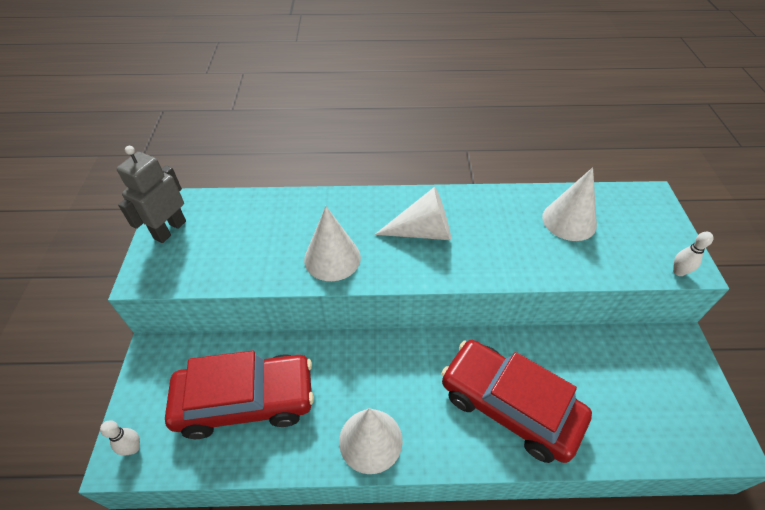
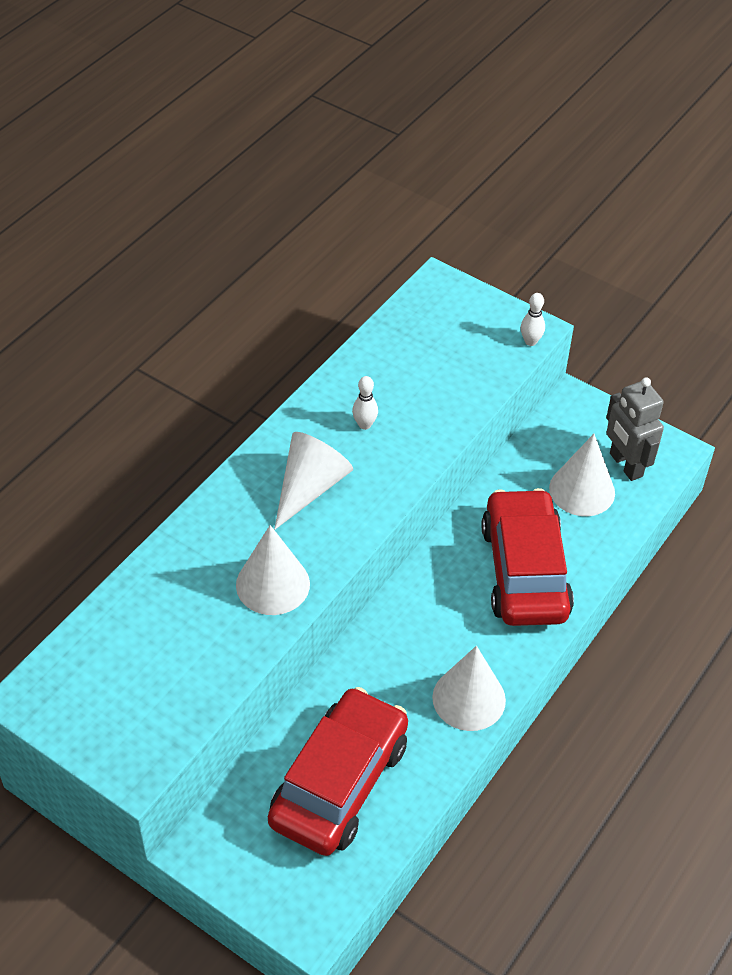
camera: 55 degrees left, 0 degrees up
white bowling pin [100,420,140,456] -> white bowling pin moved to [352,376,378,430]
grey robot [117,146,186,243] -> grey robot moved to [606,377,664,481]
red car [441,340,592,463] -> red car turned 105 degrees clockwise [481,488,574,626]
white cone [542,167,597,241] -> white cone moved to [549,434,615,516]

